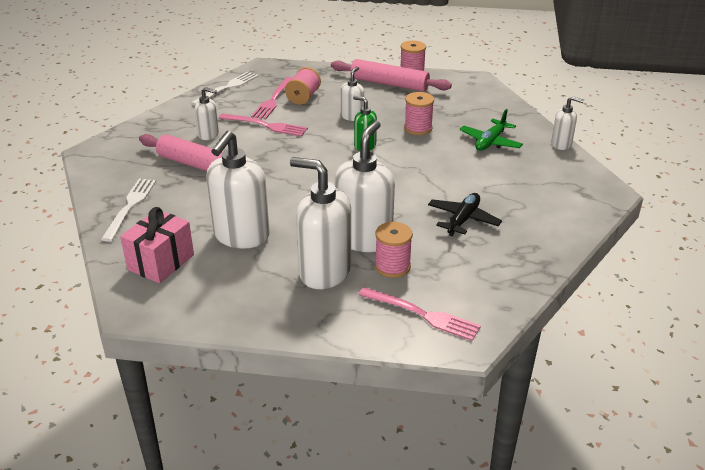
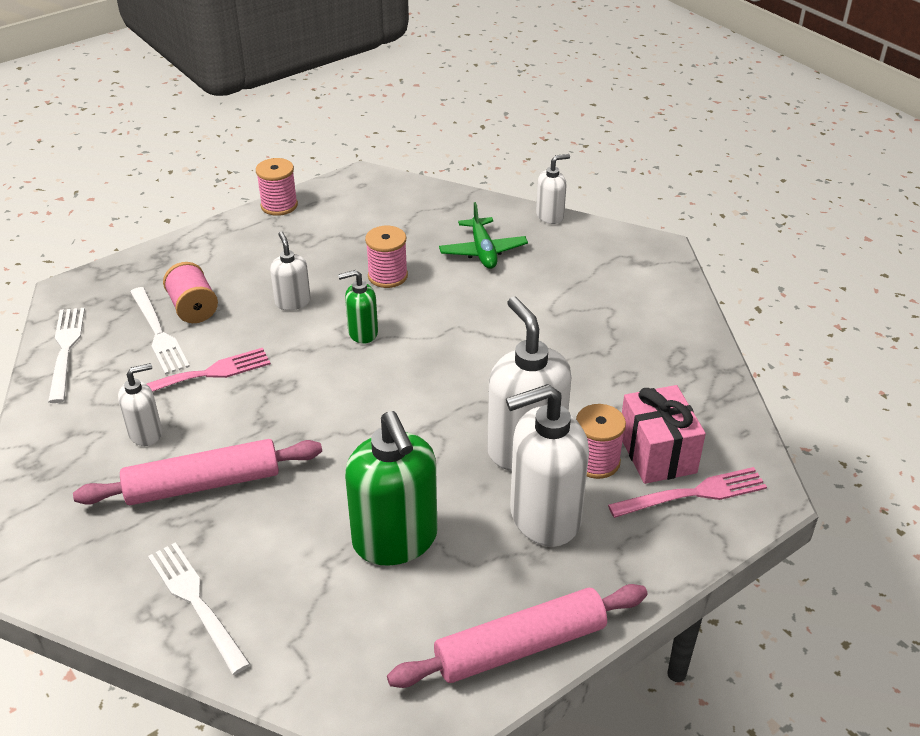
camera: 45 degrees left, 5 degrees up
pink gift [120,207,194,283] -> pink gift moved to [622,385,706,484]
white soap dispenser [206,131,270,249] -> green soap dispenser [345,411,437,566]
pink fork [251,77,293,119] -> white fork [130,287,190,375]
pink rolling pin [331,59,452,92] -> pink rolling pin moved to [387,584,648,688]
black plane [428,193,502,236] -> none

